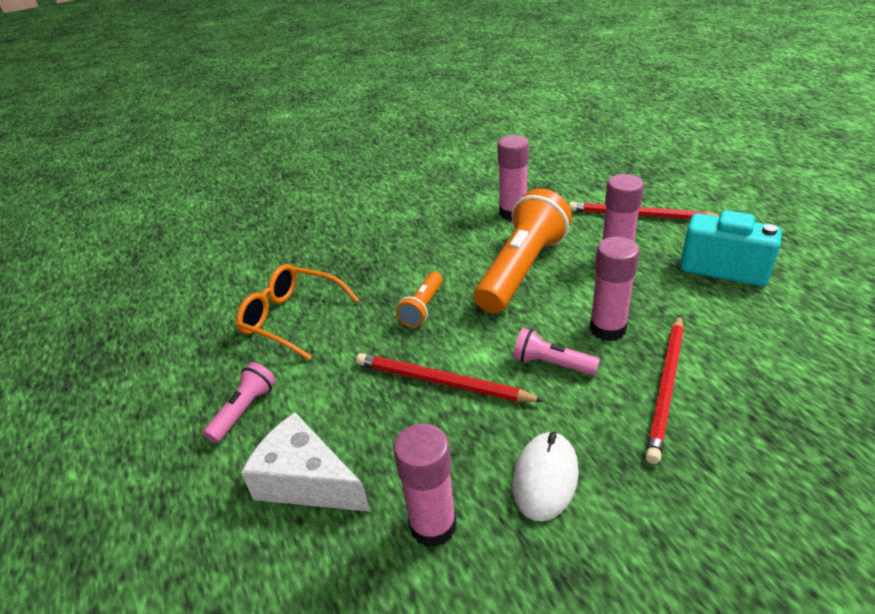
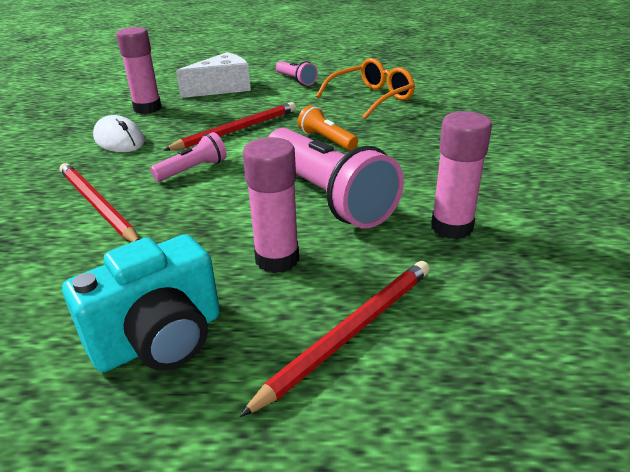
camera: 115 degrees right, 5 degrees down
orange flashlight [474,188,572,313] -> pink flashlight [268,128,404,229]
pink glue stick [590,237,639,341] -> none

